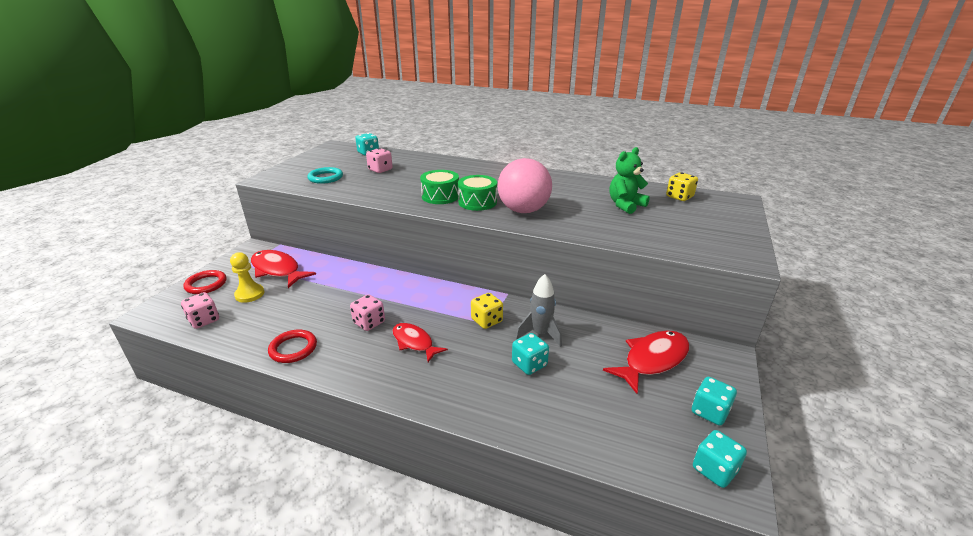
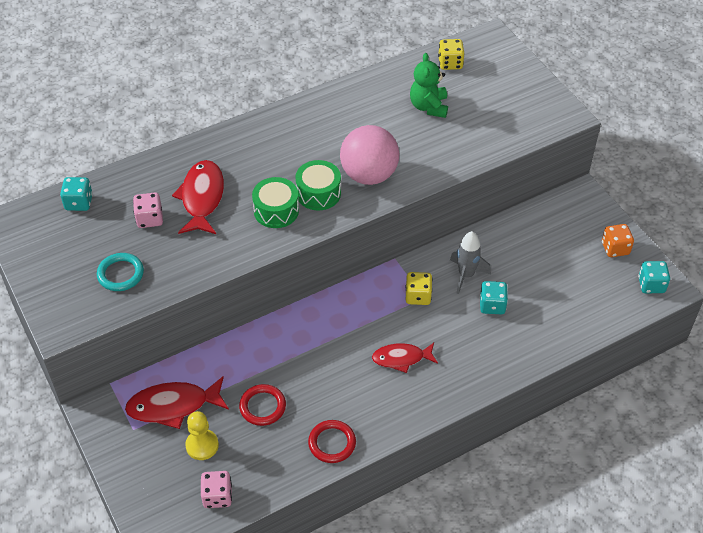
camera: 50 degrees left, 20 degrees up
red ring [183,270,227,294] -> red ring moved to [239,384,286,426]
pink dice [350,294,385,331] -> none
red fish [603,331,689,394] -> red fish moved to [172,160,224,234]
turquoise dice [692,377,737,426] -> orange dice [602,224,634,257]

